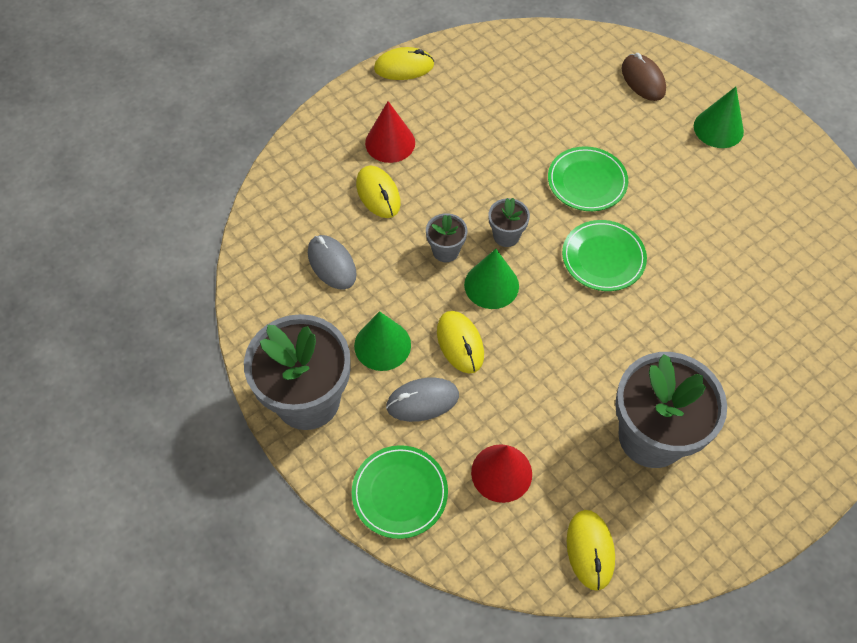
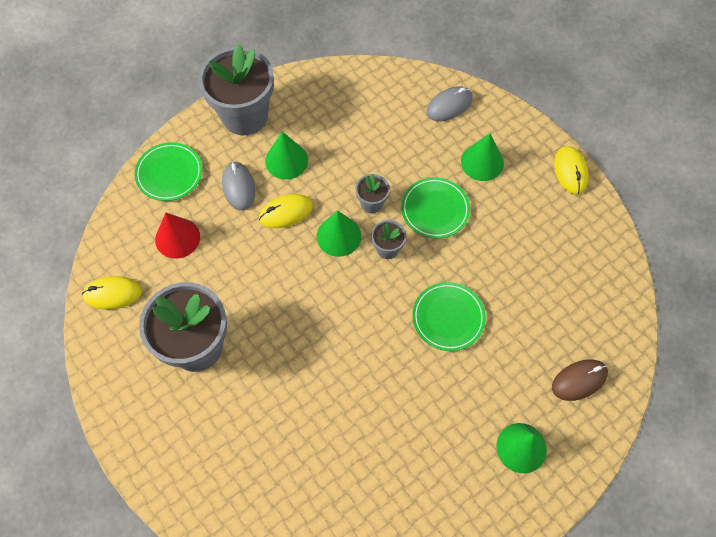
camera: 90 degrees right, 5 degrees up
grey mouse [308,235,357,290] -> grey mouse moved to [426,86,473,121]
yellow mouse [356,165,401,218] -> none
red cone [365,101,415,163] -> green cone [461,133,504,181]
green plate [562,220,647,291] -> green plate moved to [401,177,470,239]

